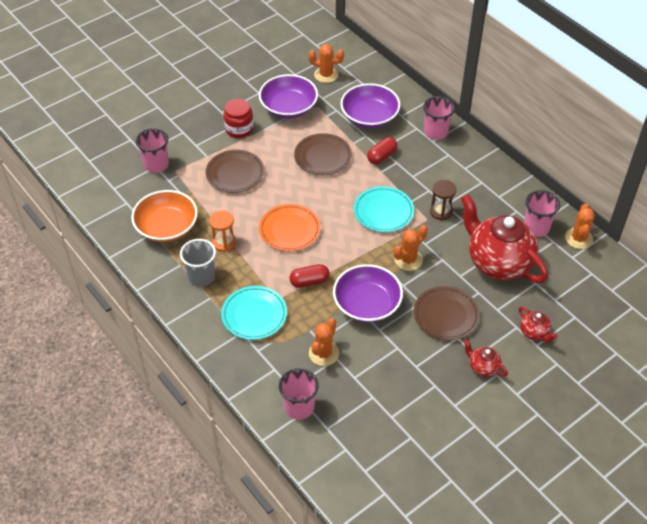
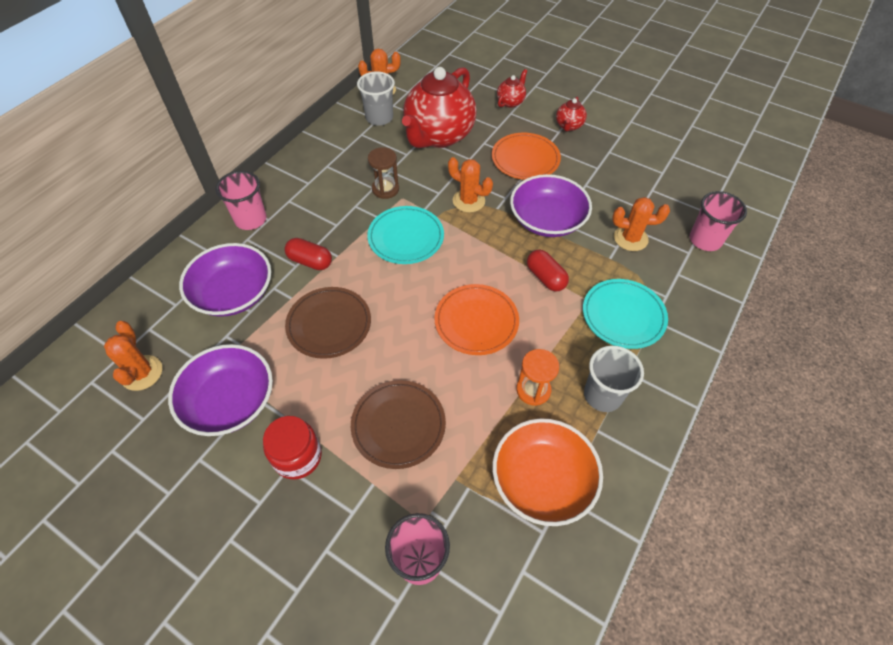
camera: 110 degrees left, 5 degrees up
brown plate [414,286,480,340] -> orange plate [492,133,561,180]
pink cup [524,190,560,237] -> grey cup [357,72,395,126]

